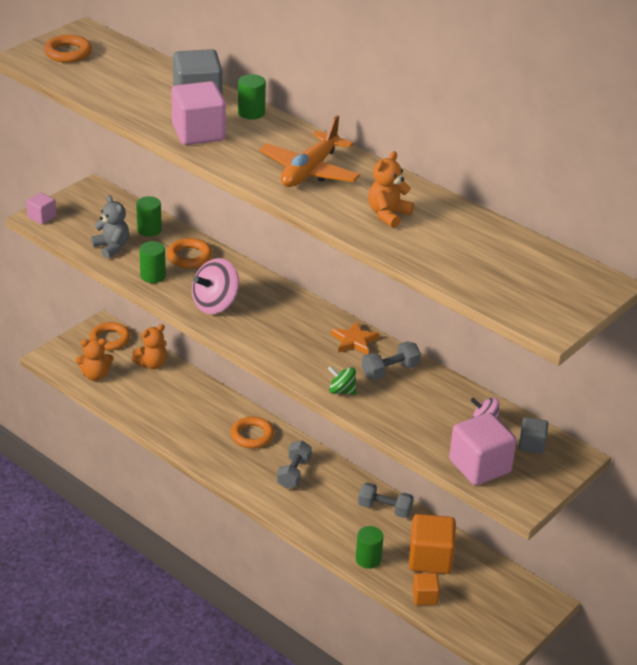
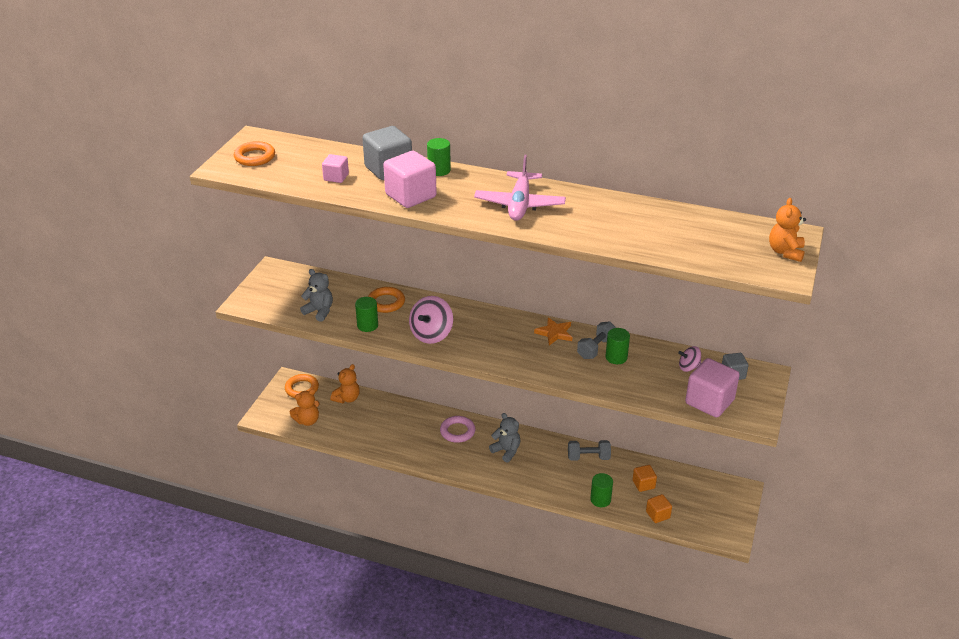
camera: 20 degrees left, 0 degrees up
pink cube [26,193,56,224] -> pink cube moved to [322,154,349,183]
green cylinder [136,196,162,237] -> green cylinder moved to [605,328,630,364]
orange ring [231,417,274,449] -> pink ring [440,416,475,443]
orange plane [259,115,360,187] -> pink plane [474,155,566,221]
grey dumbbell [277,441,312,489] -> grey teddy bear [489,413,520,463]
green spinning top [328,366,357,395] -> none
orange teddy bear [368,151,414,228] -> orange teddy bear moved to [769,198,806,262]
orange cube [409,514,456,574] -> orange cube [633,465,657,492], size x0.54

